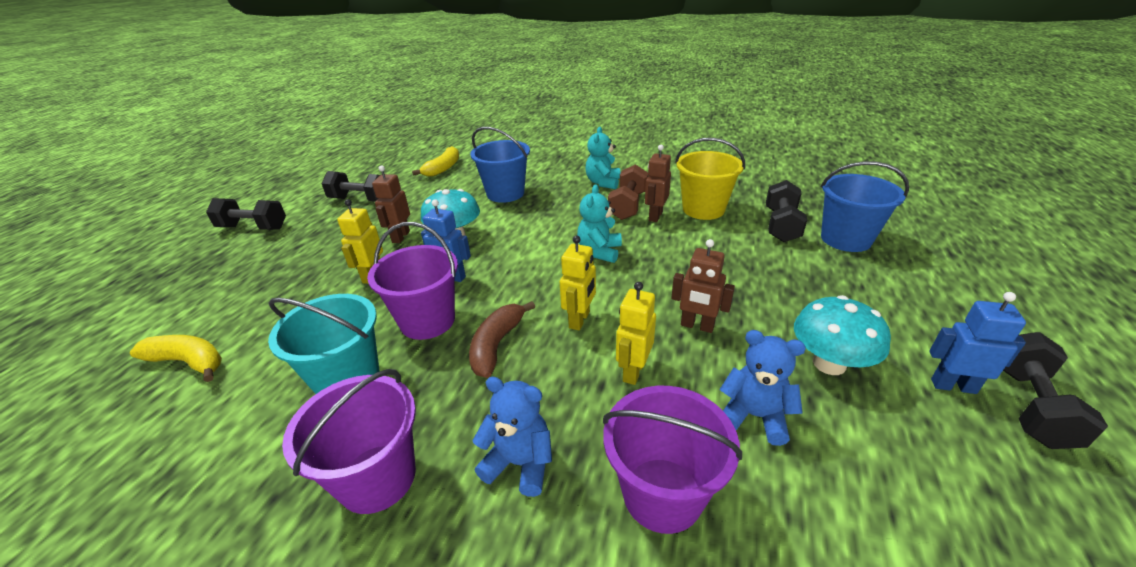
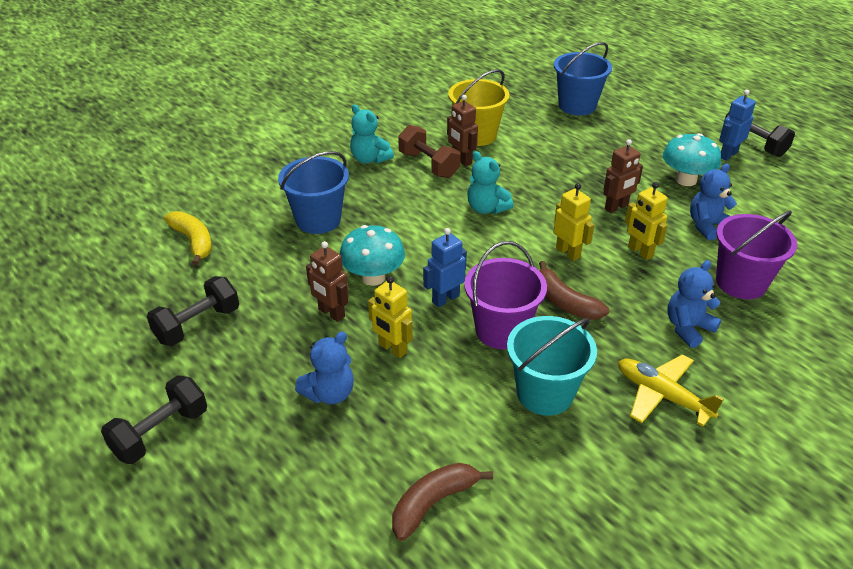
camera: 60 degrees left, 5 degrees up
yellow banana [130,335,222,382] -> brown banana [392,463,493,541]
purple bucket [282,369,416,514] -> yellow plane [618,354,724,427]
black dumbbell [766,180,807,242] -> none
none -> blue teddy bear [295,332,354,404]

